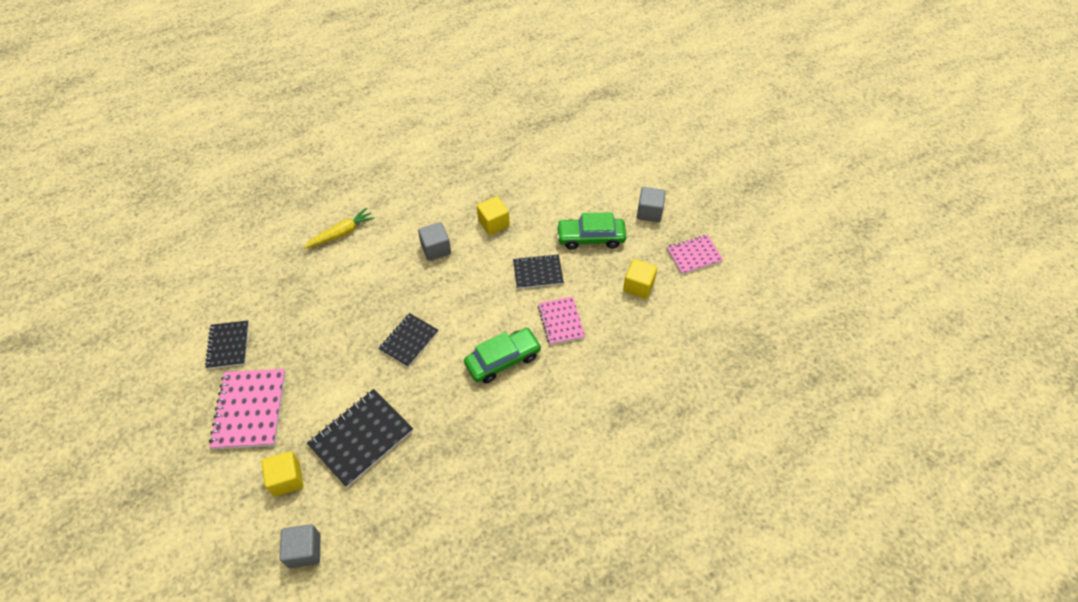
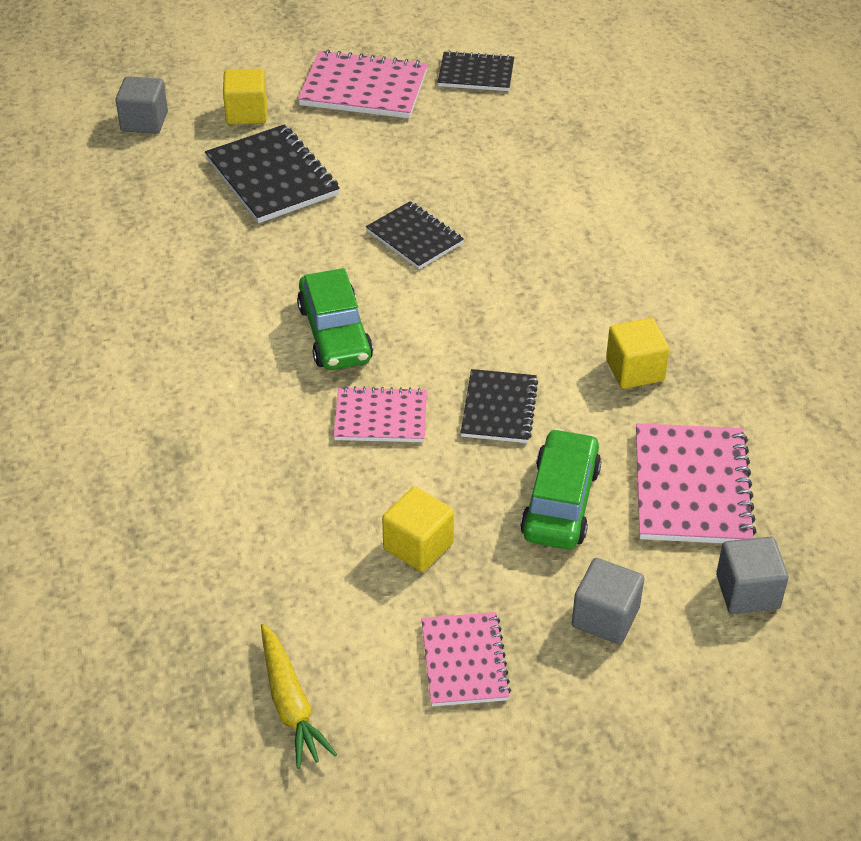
camera: 105 degrees right, 10 degrees down
yellow carrot [303,208,375,249] -> yellow carrot moved to [261,623,337,769]
grey cube [418,222,451,261] -> grey cube moved to [716,537,788,614]
none -> pink notebook [636,423,757,543]

